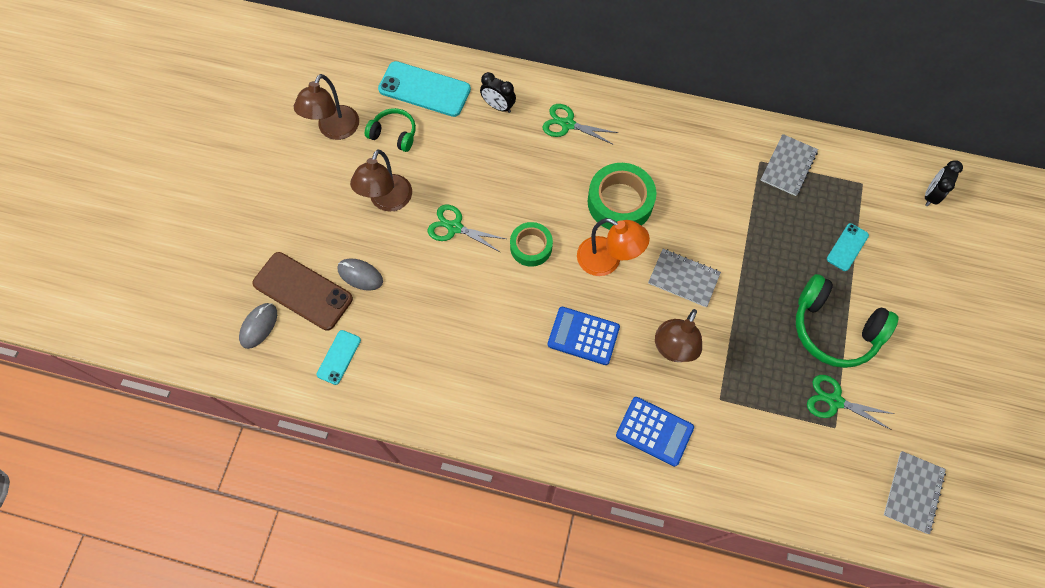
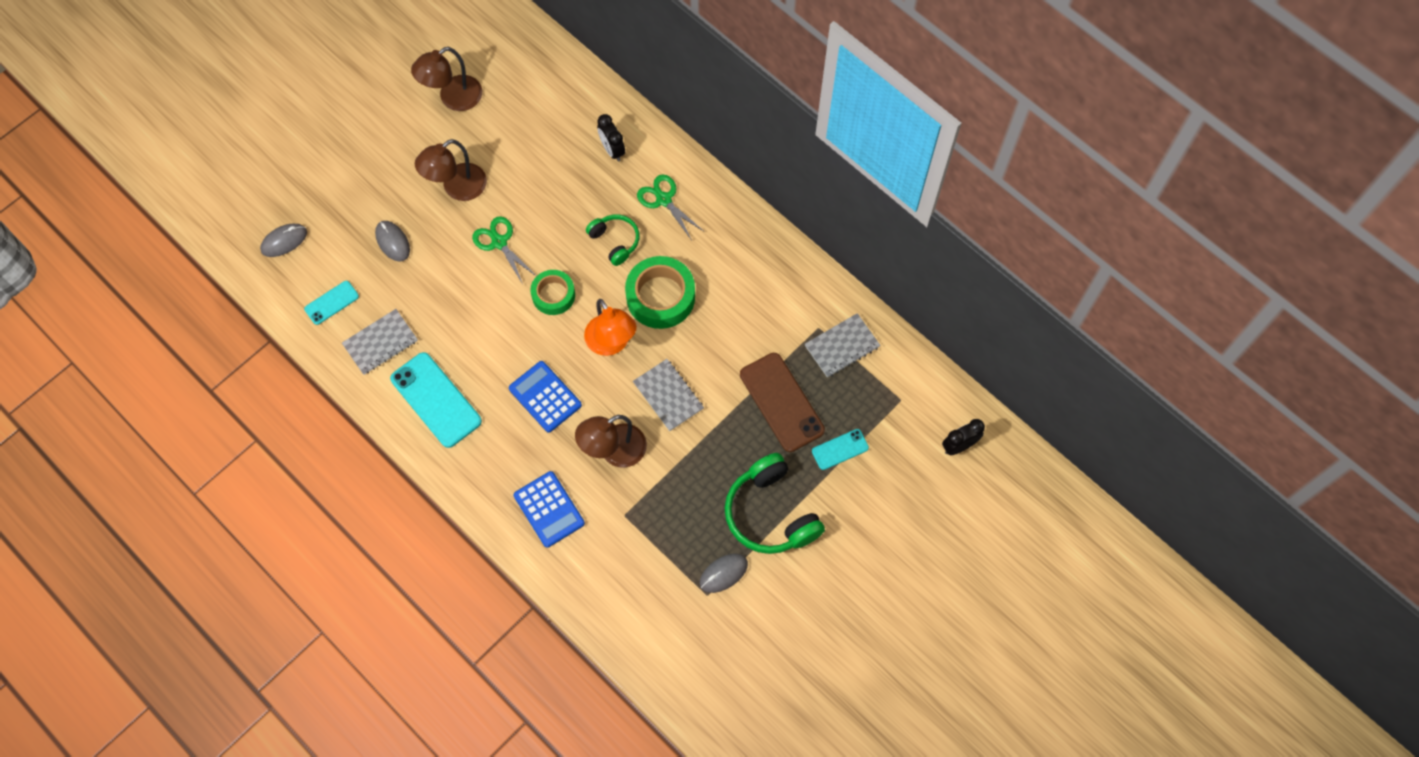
camera: 30 degrees right, 0 degrees up
brown phone [252,252,353,331] -> brown phone moved to [740,353,825,452]
green headphones [365,108,416,152] -> green headphones moved to [586,214,639,266]
turquoise phone [378,61,471,117] -> turquoise phone moved to [390,352,482,448]
green scissors [807,375,894,430] -> grey mouse [700,554,748,593]
grey notebook [884,451,946,534] -> grey notebook moved to [342,309,418,375]

